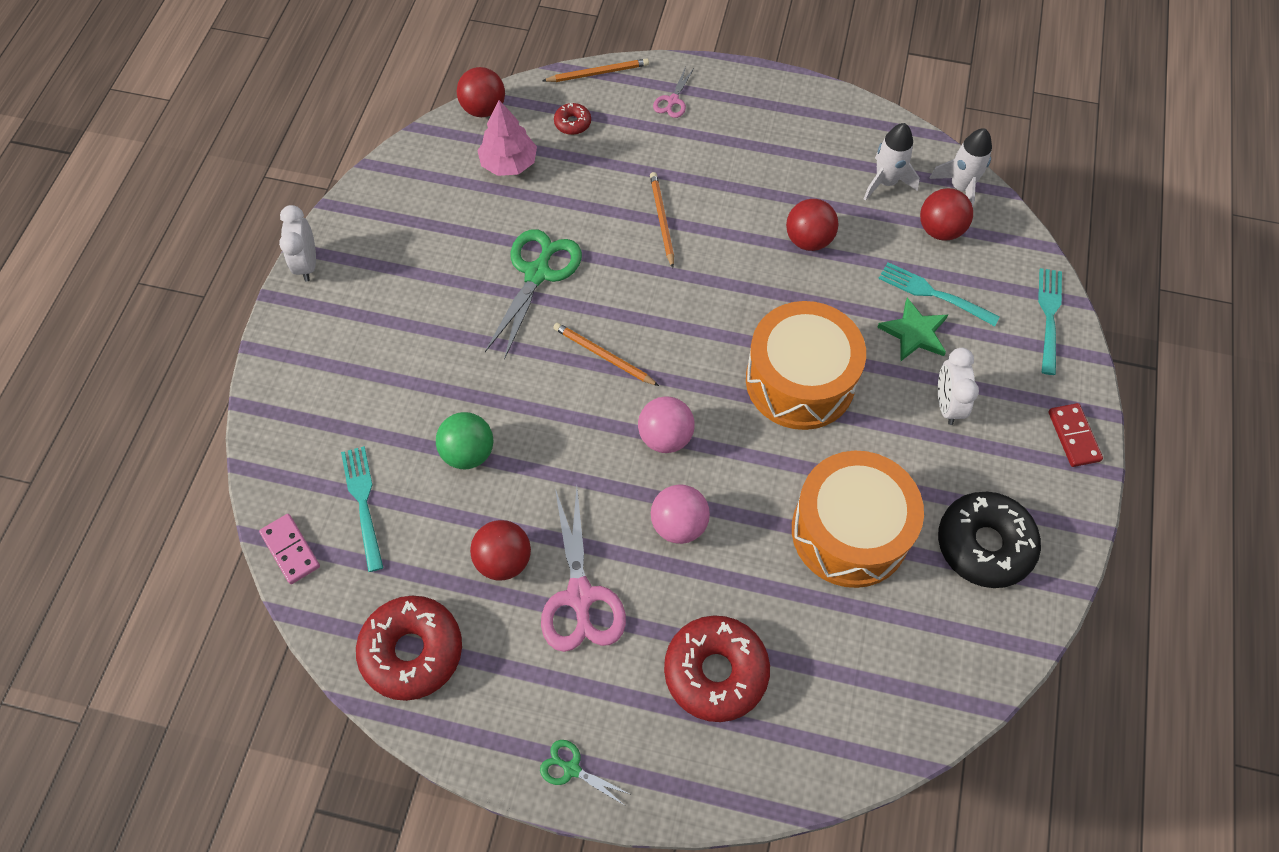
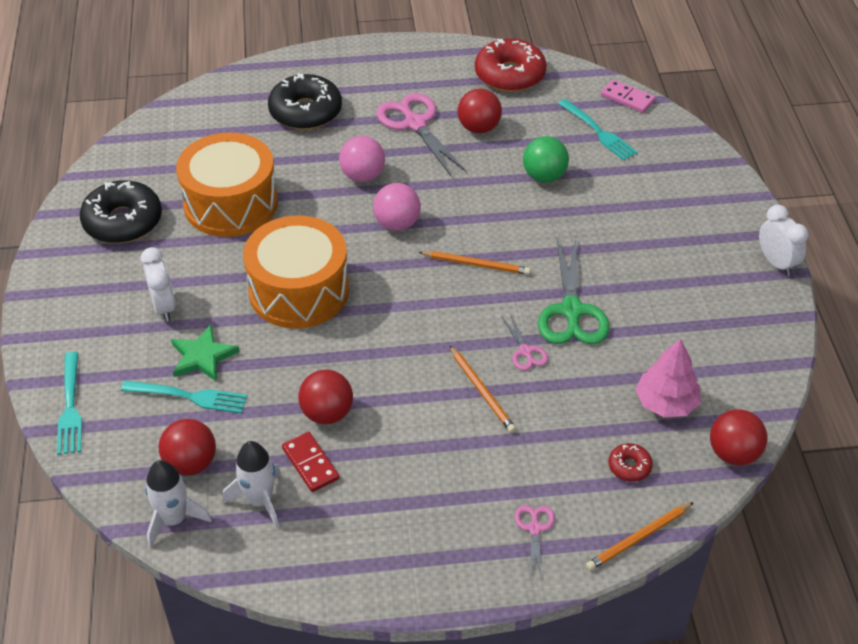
camera: 160 degrees right, 15 degrees down
green scissors [540,740,632,805] -> none
red donut [664,615,770,722] -> black donut [268,74,342,130]
red domino [1048,403,1103,467] -> red domino moved to [282,432,339,492]
none -> pink scissors [501,313,548,370]

